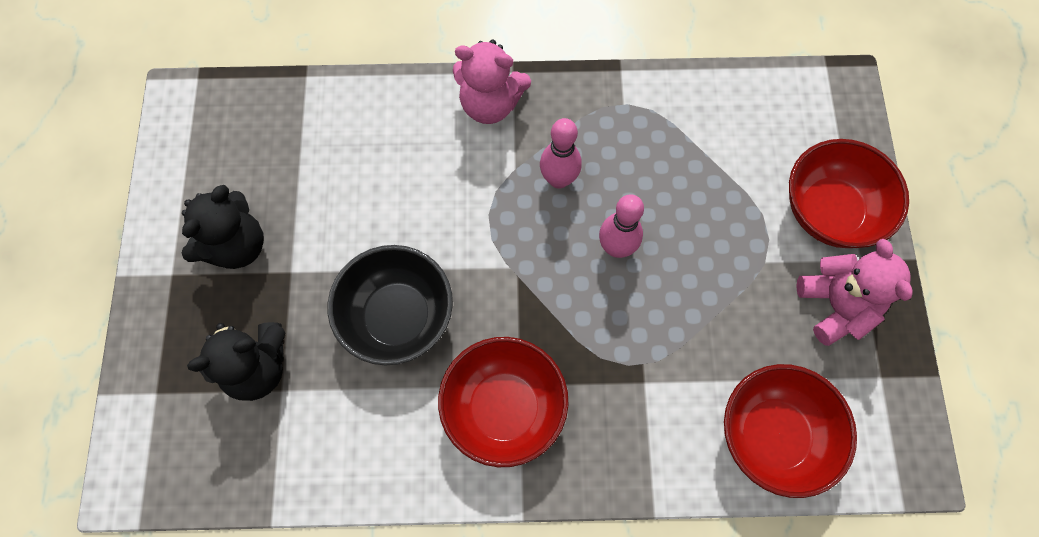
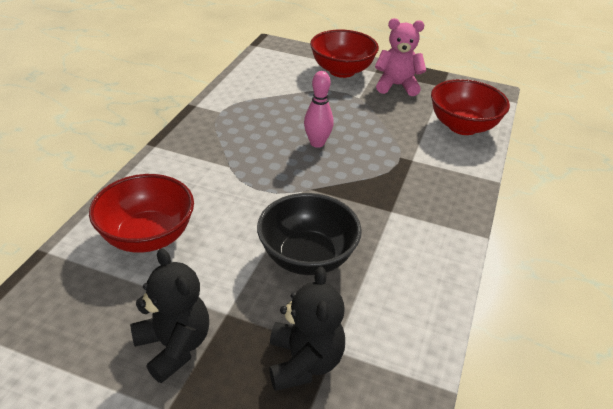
camera: 70 degrees left, 30 degrees down
red bowl [438,337,569,467] -> red bowl moved to [89,174,194,253]
pink teddy bear [453,40,531,124] -> none
pink bowling pin [540,118,582,189] -> none

